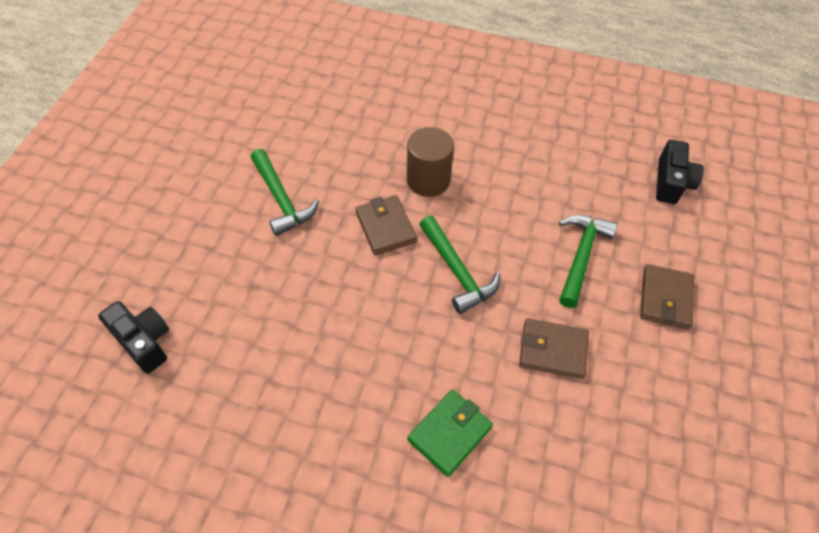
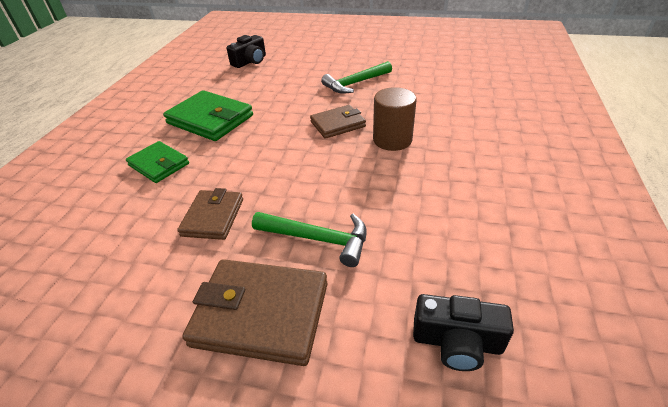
camera: 90 degrees right, 15 degrees down
green hammer [419,215,500,314] -> none
brown wallet [640,264,694,329] -> brown wallet [182,259,327,366], size x1.60
none -> green wallet [163,90,253,141]

